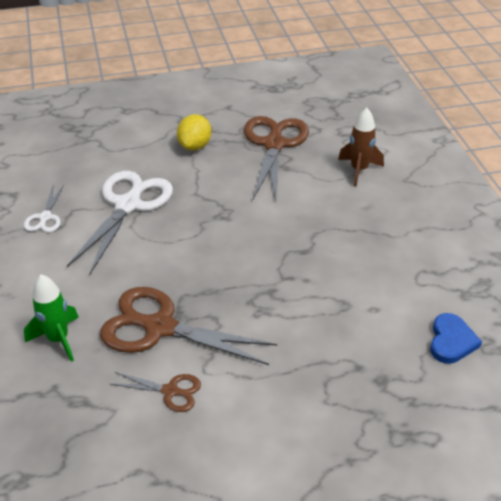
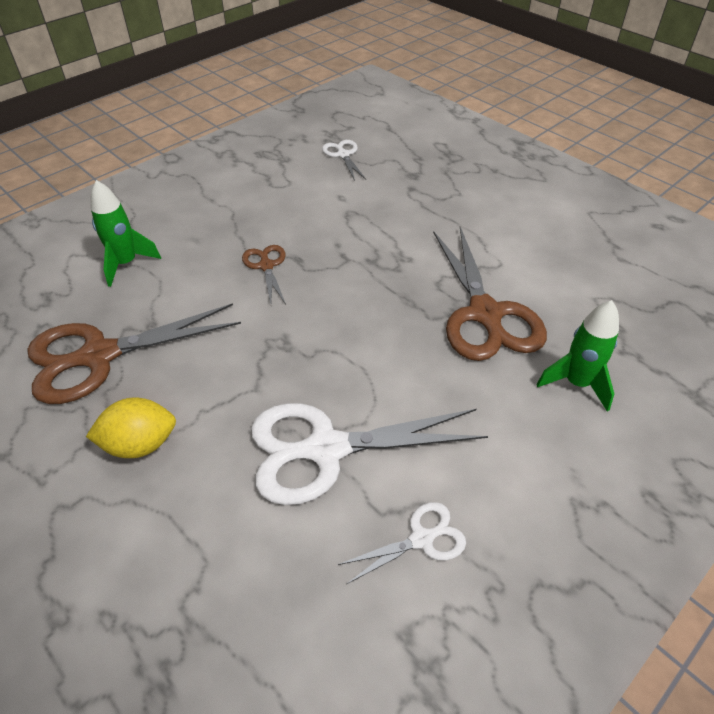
camera: 120 degrees left, 5 degrees up
brown scissors [110,372,201,412] -> brown scissors moved to [242,245,286,304]
brown rocket [338,108,384,187] -> green rocket [91,180,161,287]
blue heart [430,313,482,364] -> white scissors [322,140,366,181]

